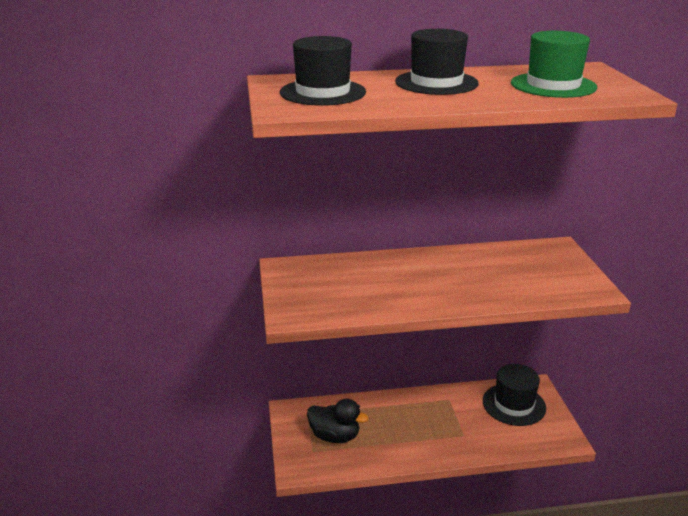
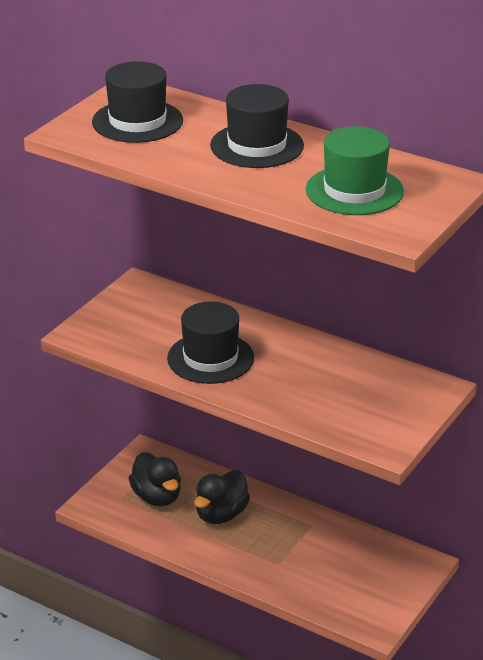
camera: 40 degrees right, 5 degrees up
black hat [483,364,546,426] -> black hat moved to [167,302,254,384]
none -> black duck [194,470,250,524]

